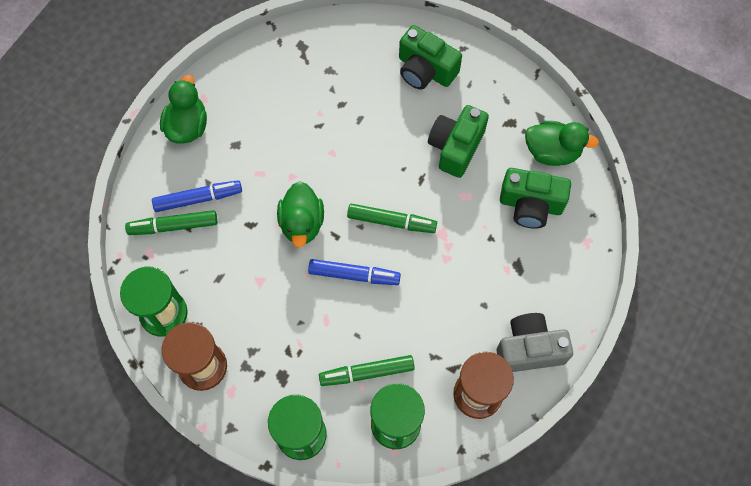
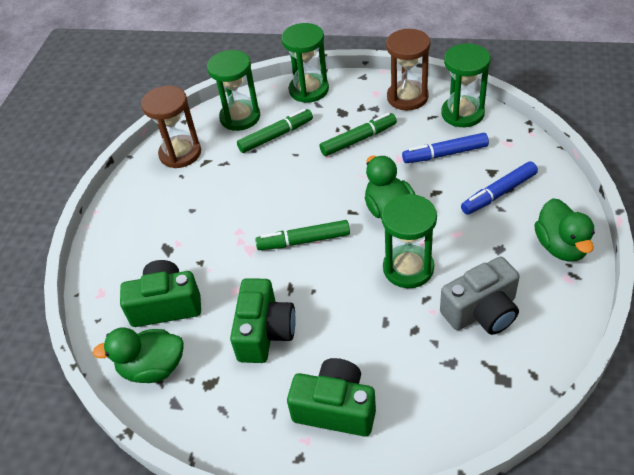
camera: 165 degrees right, 20 degrees down
green marker [125,210,217,235] -> green marker moved to [320,113,397,156]
blue marker [308,259,401,285] -> blue marker moved to [402,133,489,163]
grey camera [497,313,573,372] -> grey camera moved to [440,256,520,335]
none -> green hourglass [381,194,437,288]

